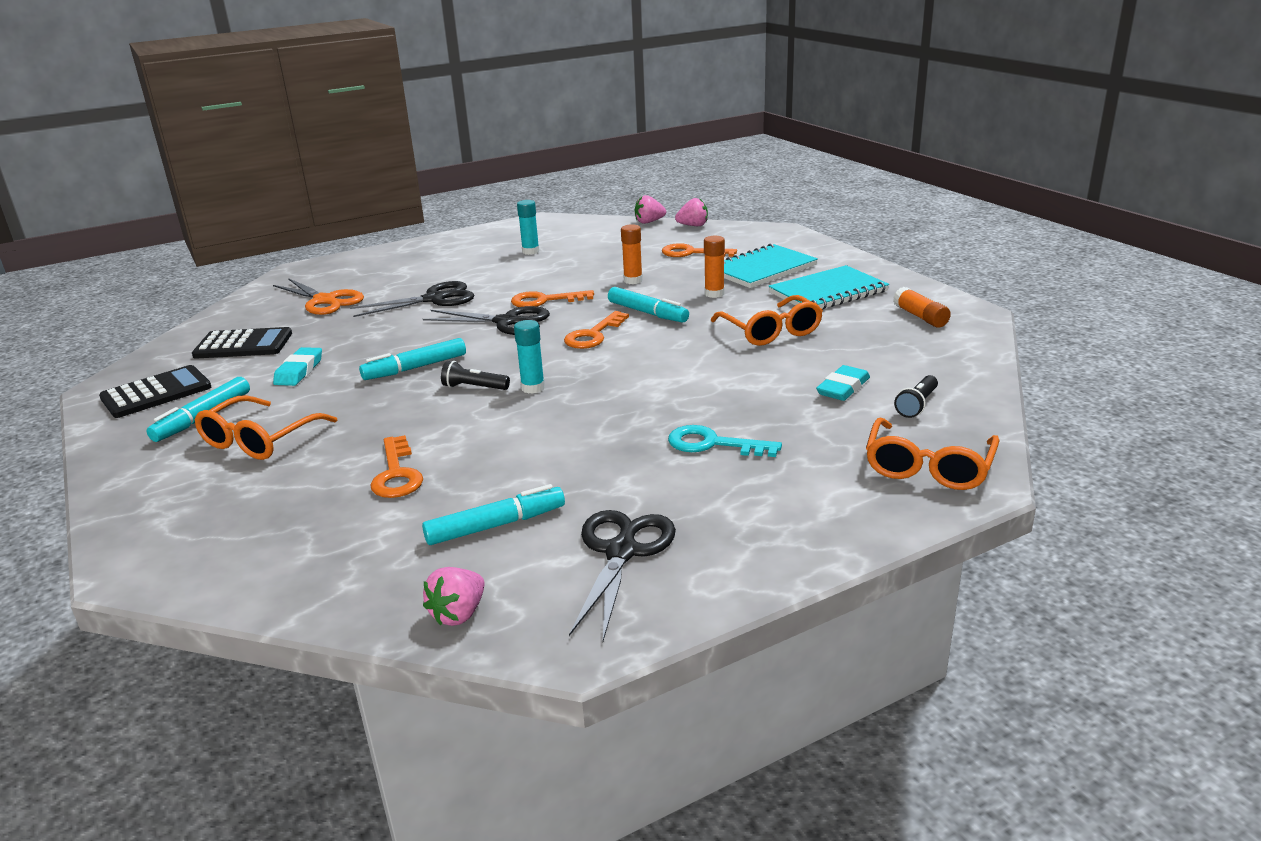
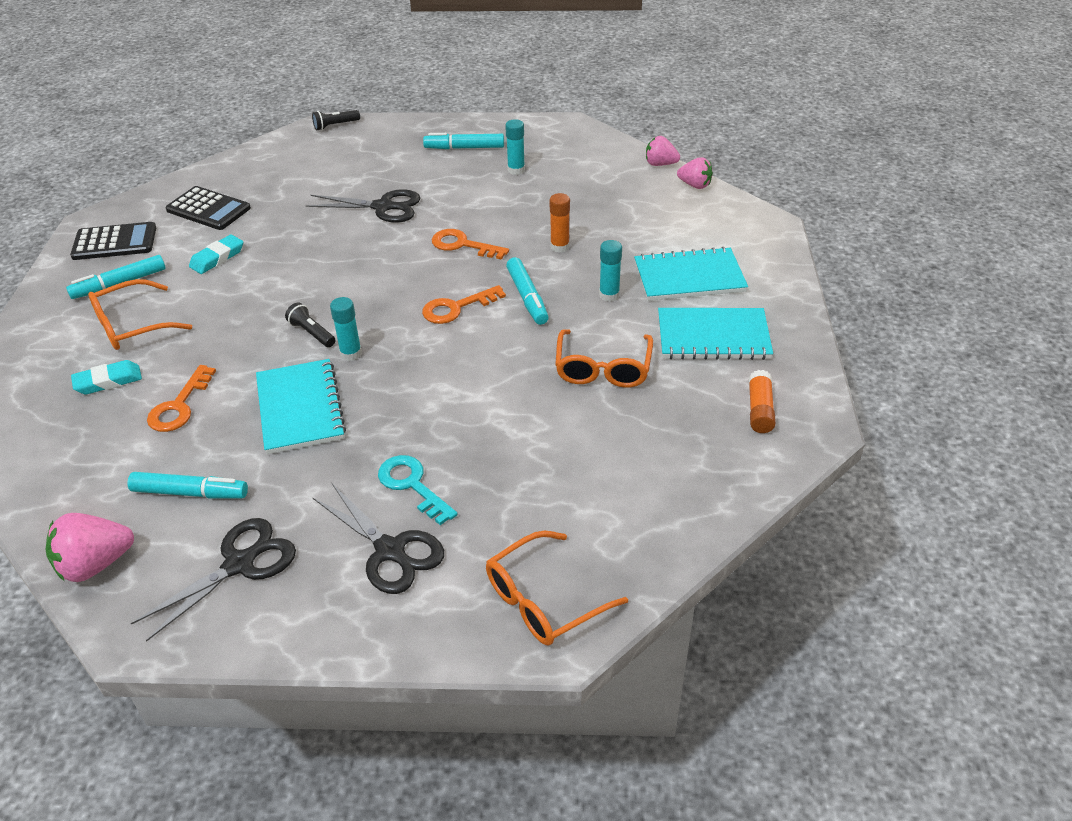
camera: 30 degrees right, 15 degrees up
orange scissors [273,278,364,315] -> none
turquoise marker [359,338,466,380] -> turquoise marker moved to [423,133,504,149]
black scissors [423,306,550,335] -> black scissors moved to [312,484,444,594]
pink strawberry [423,567,485,626] -> pink strawberry [46,513,134,582], size x1.50
orange key [662,243,737,257] -> none
orange glue stick [704,236,725,298] -> turquoise glue stick [599,240,622,302]
turquoise eraser [816,365,870,401] -> turquoise eraser moved to [71,360,142,394]
black flashlight [894,375,938,418] -> black flashlight moved to [312,110,360,131]
none -> turquoise notebook [256,359,346,454]

